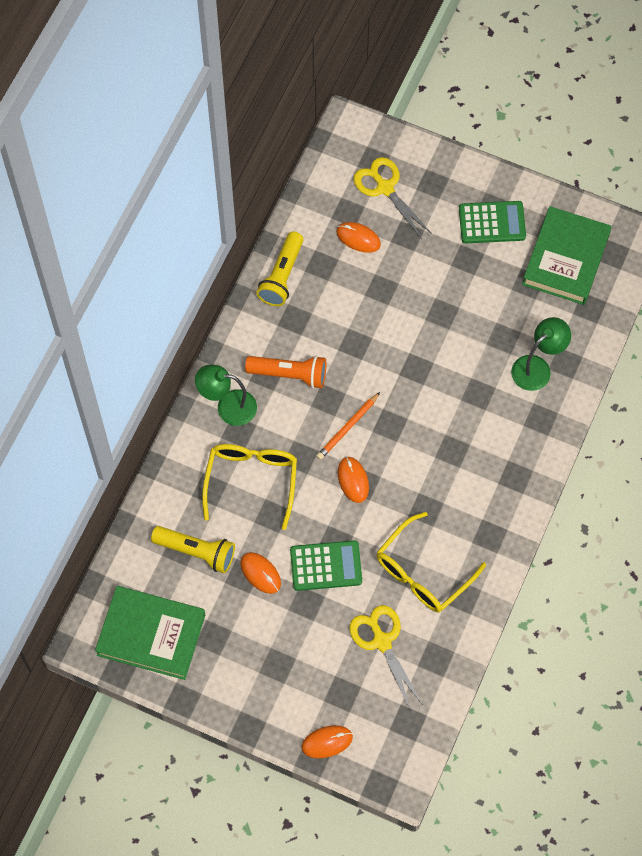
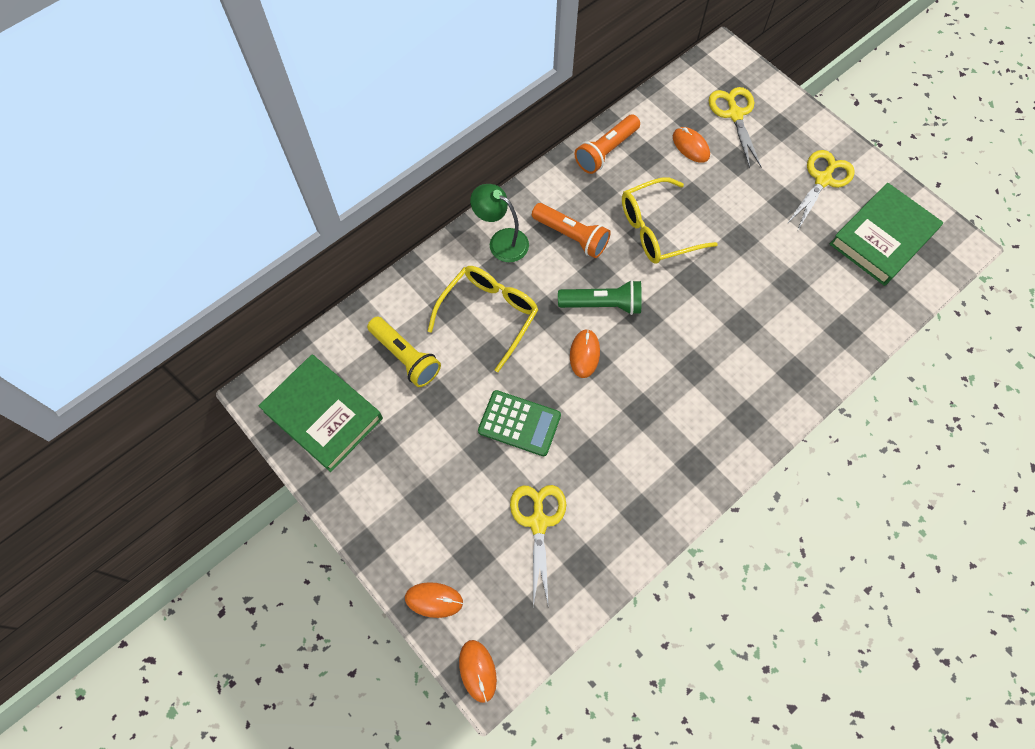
camera: 25 degrees right, 0 degrees up
orange mouse [240,552,281,594] -> orange mouse moved to [459,640,497,703]
yellow flashlight [257,232,303,306] -> orange flashlight [574,115,640,174]
orange pencil [316,392,380,460] -> green flashlight [558,280,642,315]
yellow glasses [377,512,486,613] -> yellow glasses moved to [622,177,718,264]
green calculator [459,201,526,243] -> yellow scissors [787,150,854,230]
green lamp [511,317,571,391] -> none

